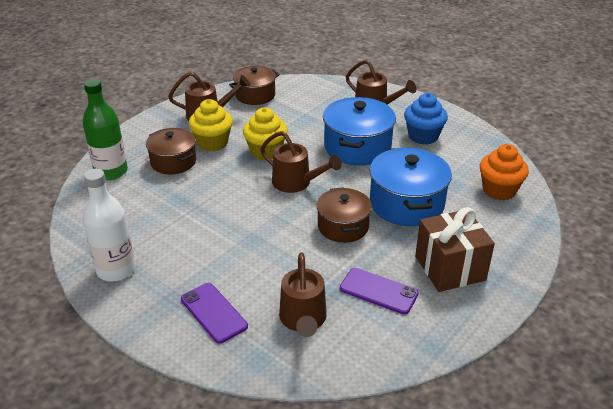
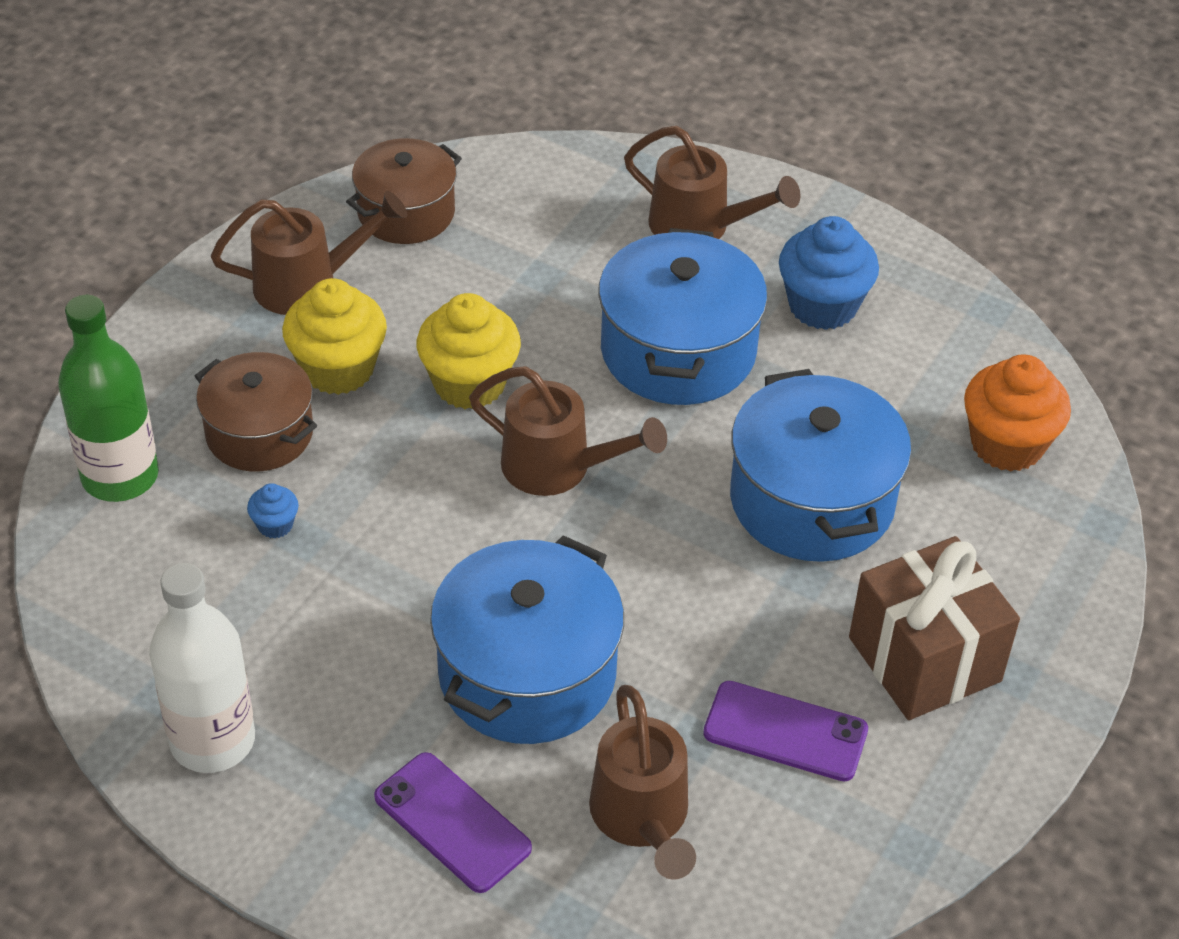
camera: 10 degrees left, 10 degrees up
brown pot [316,187,372,243] -> none
none -> blue cupcake [247,483,299,539]
none -> blue pot [430,535,624,744]

